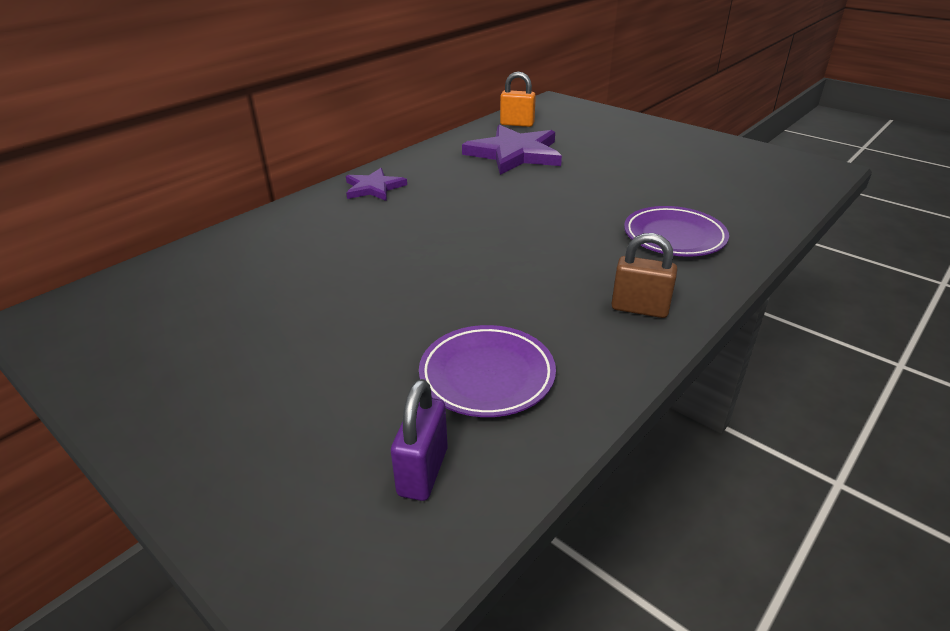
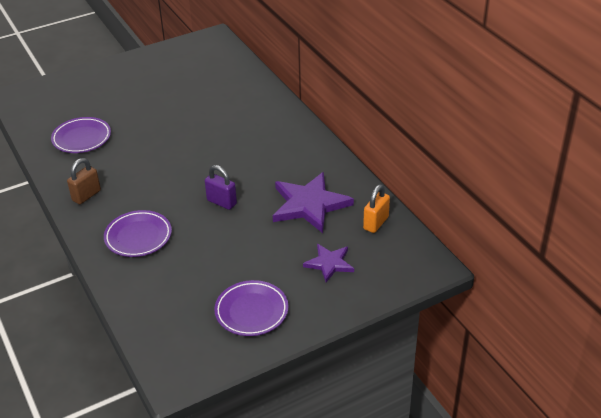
camera: 110 degrees right, 5 degrees up
purple star [346,168,407,201] -> purple star moved to [303,244,354,282]
purple padlock [391,379,448,501] -> purple padlock moved to [205,165,237,210]
none -> purple plate [214,280,289,336]

